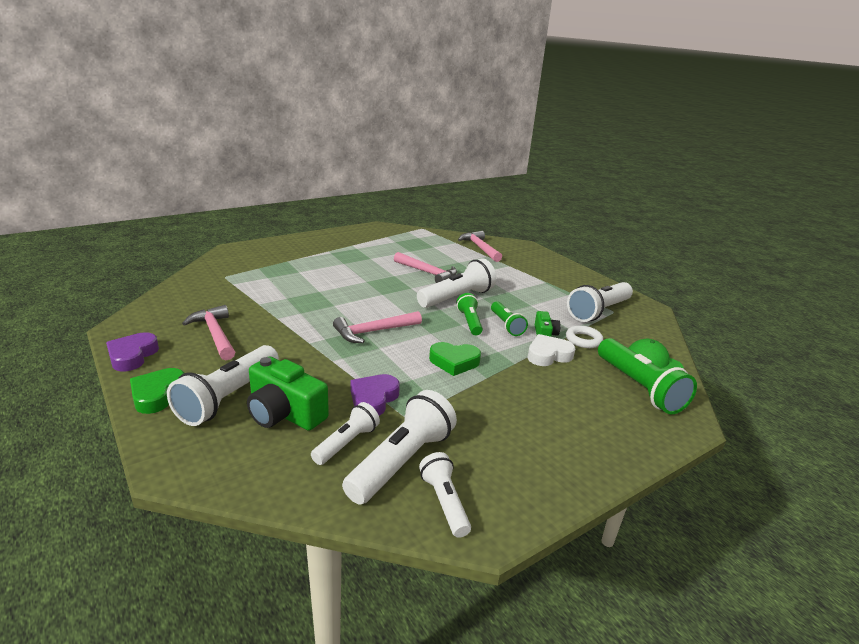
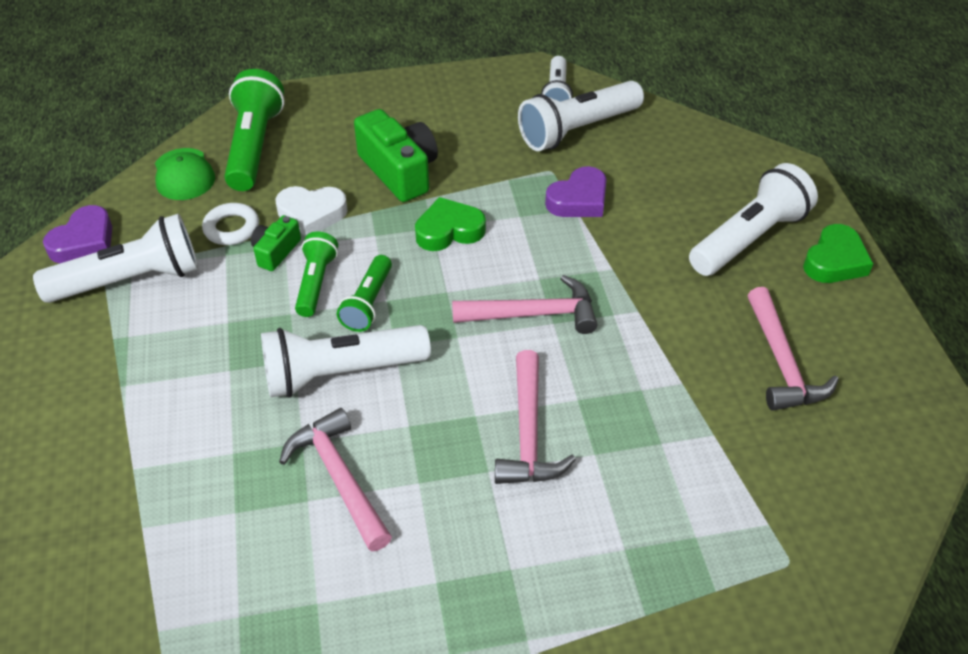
camera: 155 degrees left, 20 degrees up
purple heart [106,332,159,372] -> purple heart moved to [43,205,112,263]
green camera [247,356,329,431] -> green camera moved to [354,109,438,202]
white flashlight [311,402,380,465] -> none
green heart [429,342,481,376] -> green heart turned 45 degrees counterclockwise [415,197,486,251]
pink hammer [458,231,502,262] -> pink hammer moved to [495,350,576,484]

